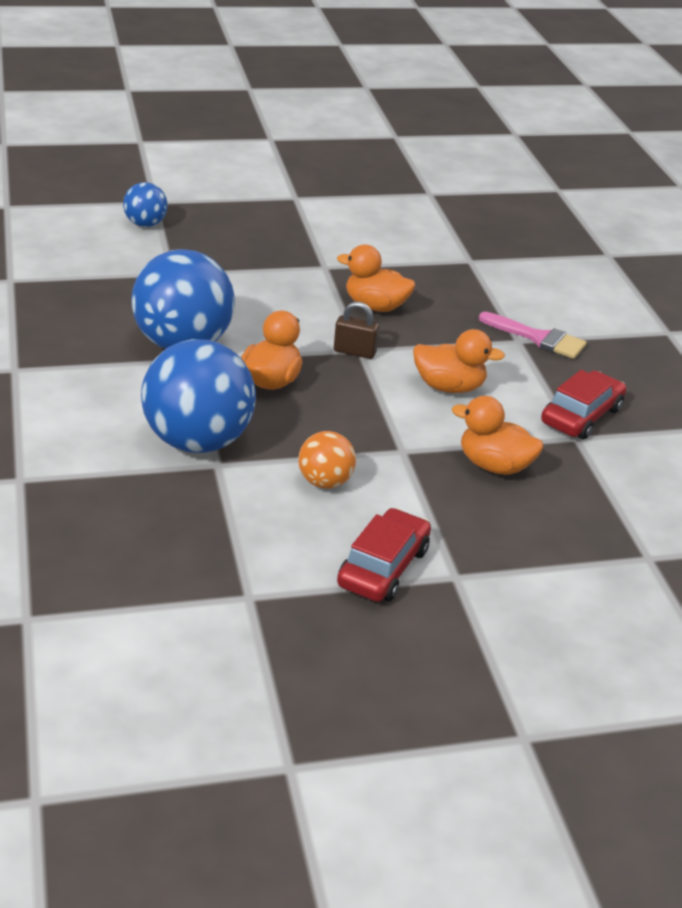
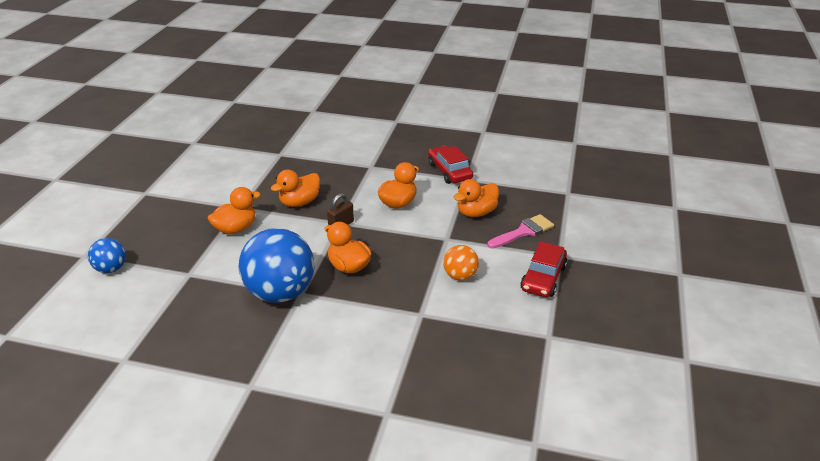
camera: 60 degrees left, 0 degrees up
blue ball [141,339,256,453] -> none
red car [337,508,431,602] -> red car turned 120 degrees counterclockwise [520,242,567,297]
pink brush [479,312,587,359] -> pink brush moved to [488,214,554,249]
none -> orange duck [208,187,261,234]

